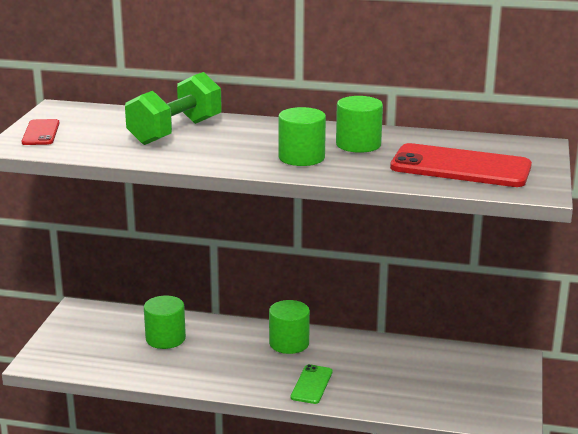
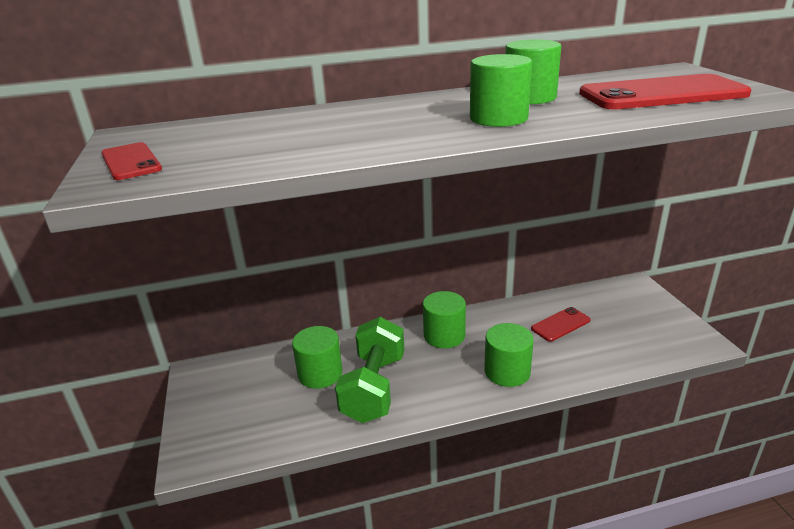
camera: 25 degrees left, 5 degrees up
green dumbbell [125,72,222,145] -> green dumbbell moved to [335,317,404,423]
green phone [291,364,332,404] -> green cylinder [484,323,534,387]
none -> red phone [531,307,590,342]

